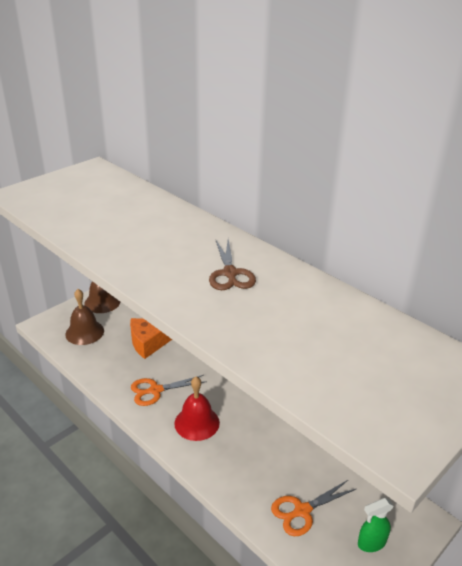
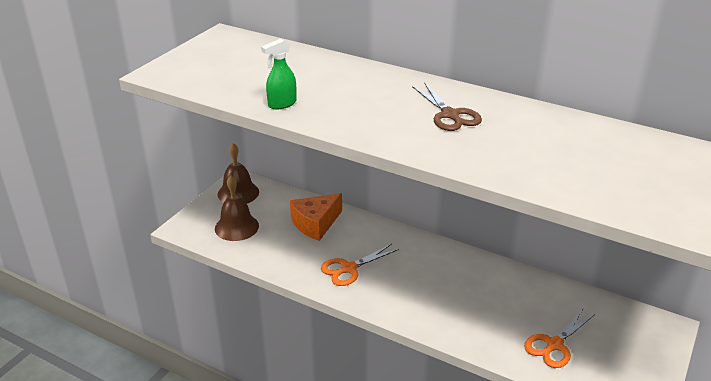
camera: 15 degrees left, 0 degrees up
red bell [174,377,220,441] -> none
green spray bottle [358,498,394,552] -> green spray bottle moved to [261,38,297,109]

